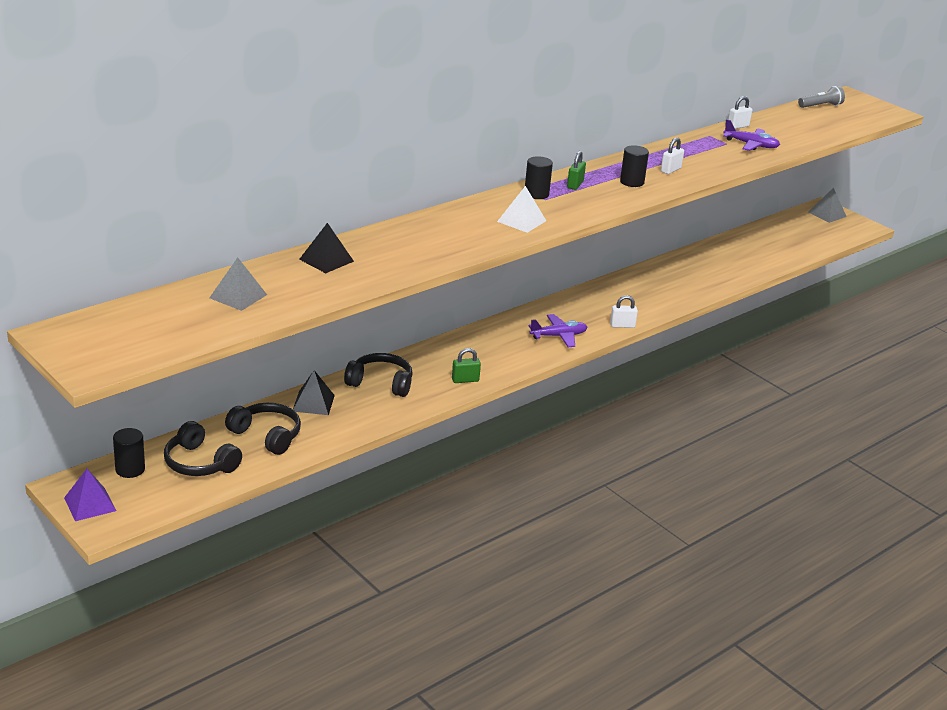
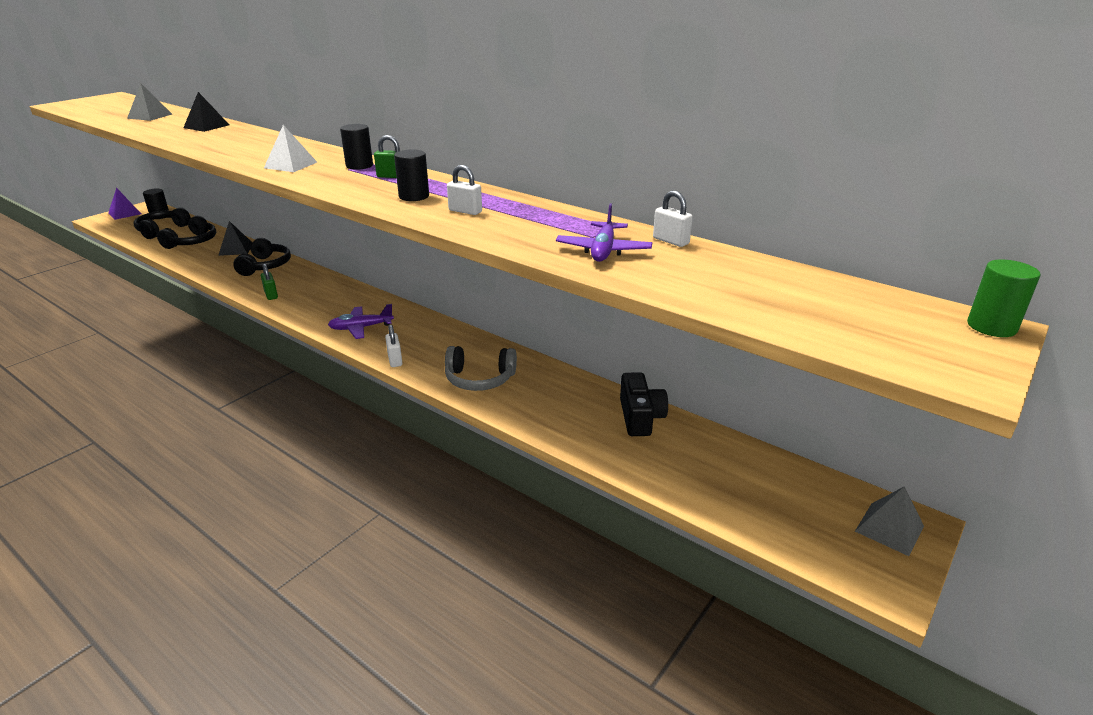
camera: 80 degrees right, 0 degrees up
purple plane [528,314,587,347] -> purple plane turned 105 degrees clockwise [328,304,394,339]
grey flashlight [798,86,845,108] -> none
none -> grey headphones [445,346,517,391]
none -> black camera [620,372,668,436]
none -> green cylinder [967,259,1040,337]

